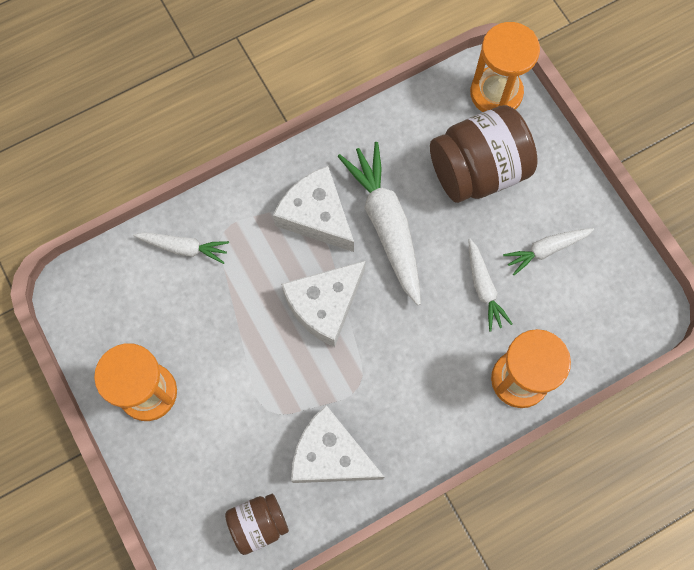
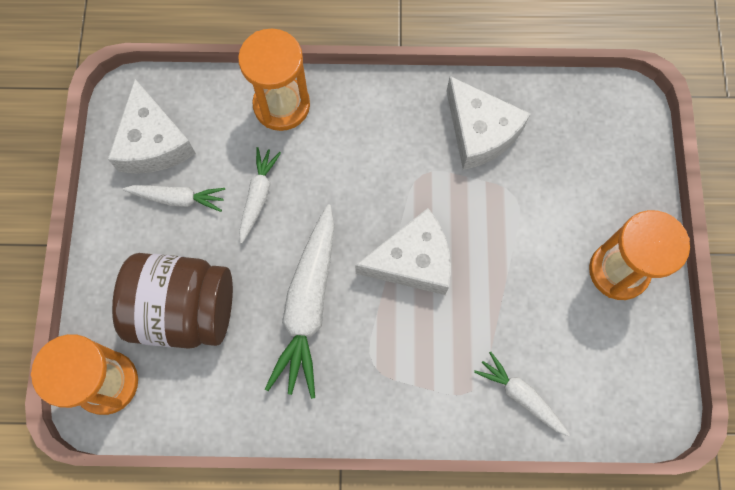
camera: 150 degrees left, 0 degrees up
brown jar [225,494,289,555] -> none
white cheese [273,166,354,252] -> white cheese moved to [108,79,196,174]

